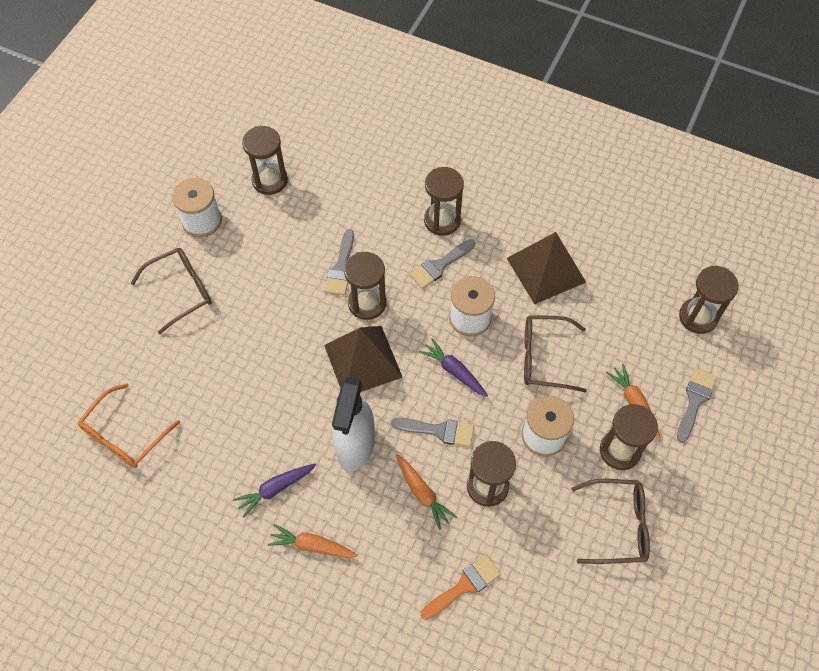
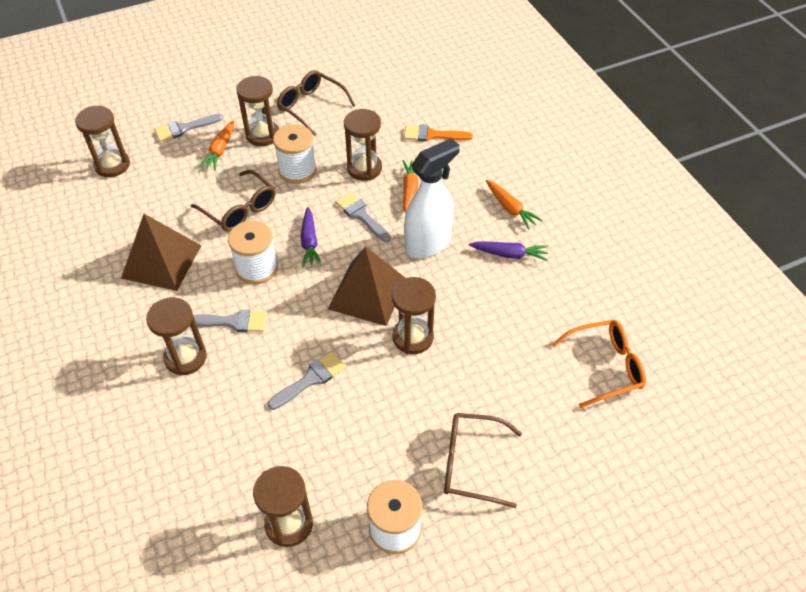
camera: 140 degrees left, 10 degrees down
brown hourglass [344,252,386,320] -> brown hourglass moved to [392,277,436,354]

